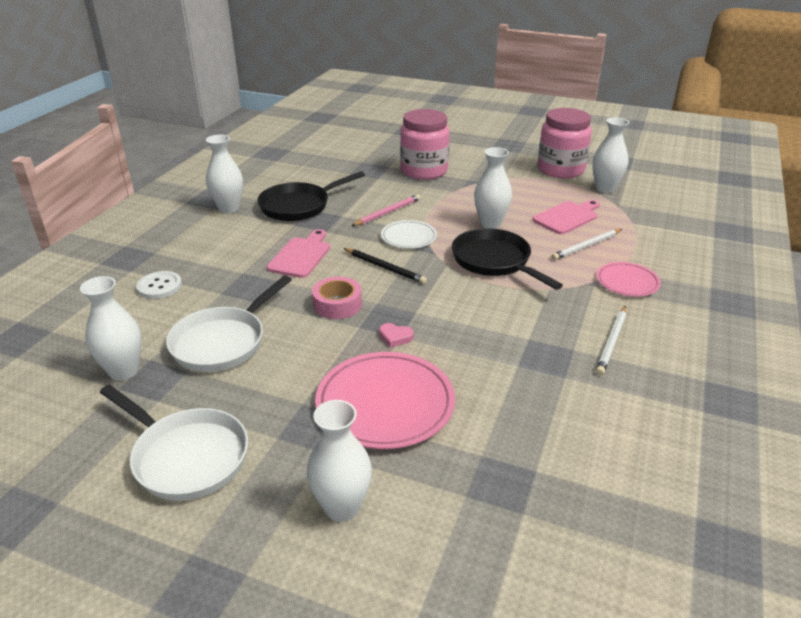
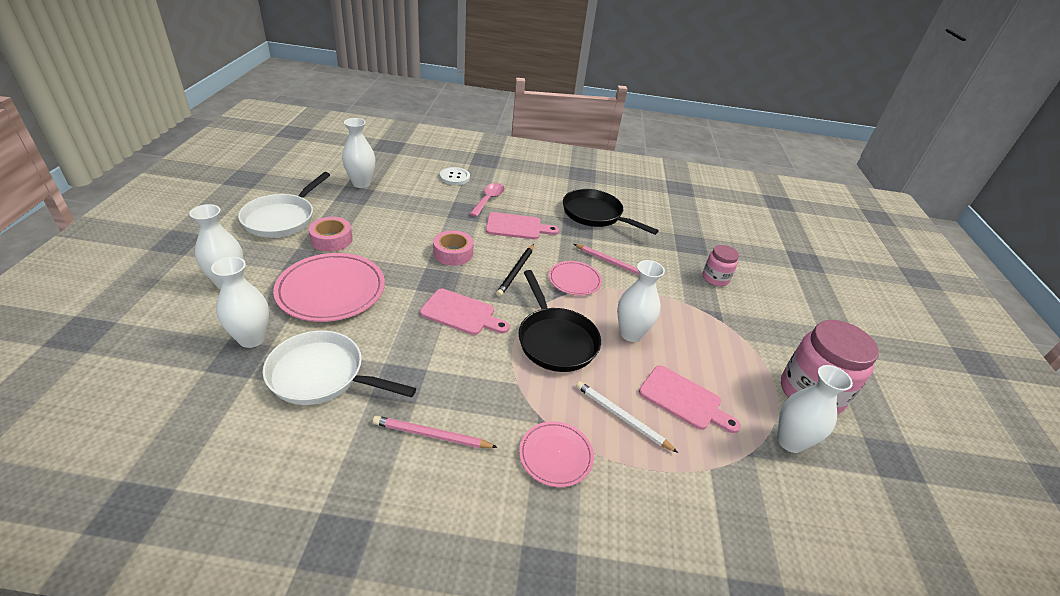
camera: 70 degrees right, 5 degrees up
white pan [166,275,292,372] -> white pan moved to [263,330,416,405]
white vase [206,134,243,214] -> white vase moved to [211,257,269,348]
pink heart [379,323,414,348] -> none
white plate [381,220,437,249] -> pink plate [549,261,602,295]
pink jar [400,109,450,180] -> pink jar [703,245,739,286], size x0.54
black pan [452,228,563,290] -> black pan turned 120 degrees clockwise [519,270,601,372]
white pencil [596,306,626,375] -> pink pencil [373,416,498,448]
none -> pink tape [309,217,353,252]
none -> pink cutting board [420,288,510,335]
none -> pink spoon [470,183,505,217]

